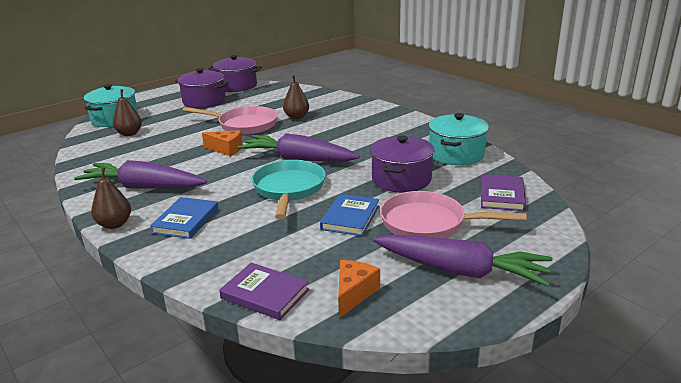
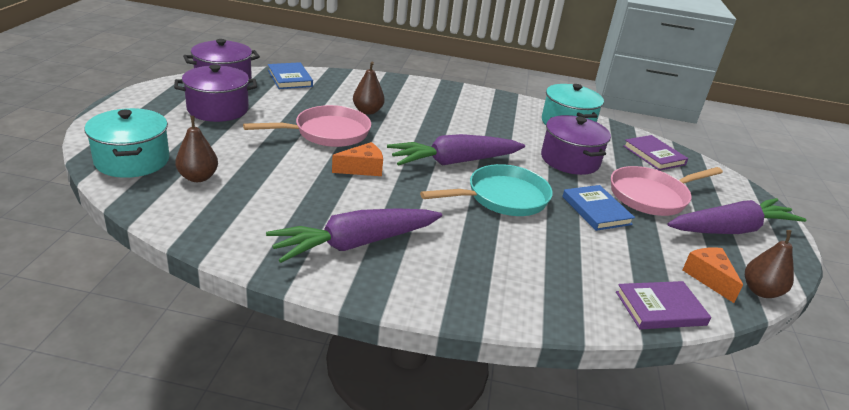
camera: 45 degrees left, 5 degrees up
brown pear [91,167,131,229] -> brown pear moved to [745,230,794,298]
blue book [150,197,219,239] -> blue book moved to [268,62,313,89]
turquoise pan [252,160,326,219] -> turquoise pan turned 105 degrees clockwise [420,164,553,216]

